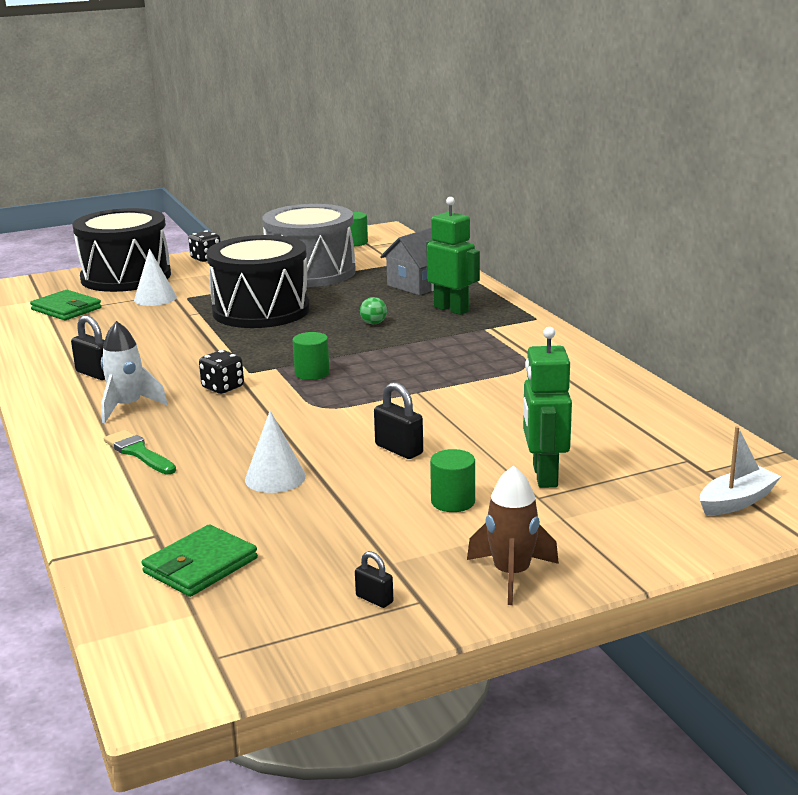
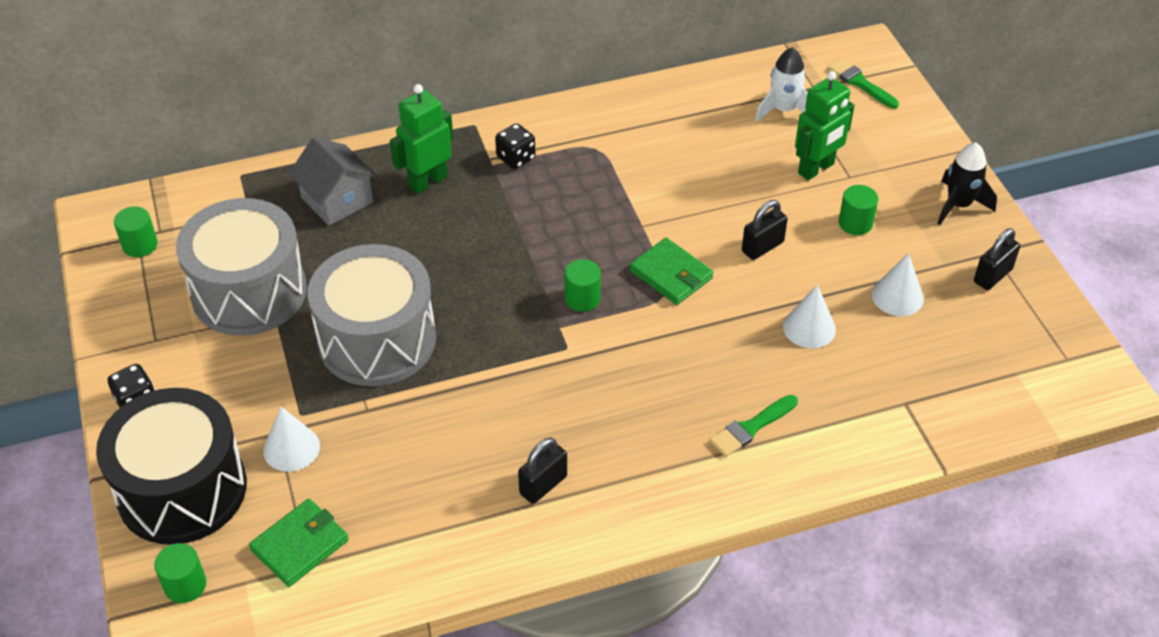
camera: 85 degrees left, 25 degrees up
white rocket [101,321,168,423] -> white rocket moved to [755,47,807,122]
green wallet [142,524,258,597] -> green wallet moved to [630,238,714,305]
black dice [199,350,244,394] -> black dice moved to [495,123,535,169]
black drum [206,235,310,328] -> grey drum [307,244,436,386]
black padlock [355,551,393,608] -> black padlock [974,228,1020,290], size x1.67
green ball [360,297,387,324] -> none
brown rocket [467,465,559,605] -> black rocket [937,142,997,225]
green robot [523,327,572,488] -> green robot turned 45 degrees counterclockwise [795,71,854,180]
white boat [700,426,781,516] -> green brush [827,58,899,109]
none -> green cylinder [154,543,206,603]
none -> white cone [872,253,924,316]

